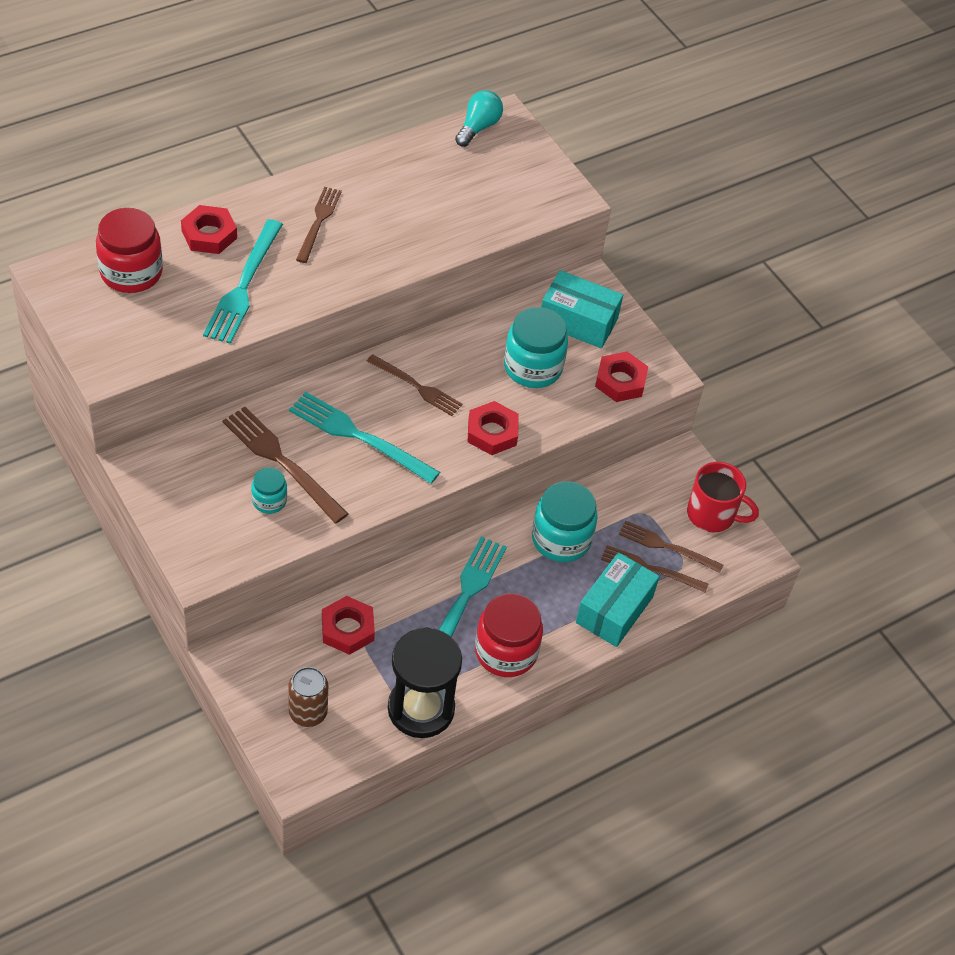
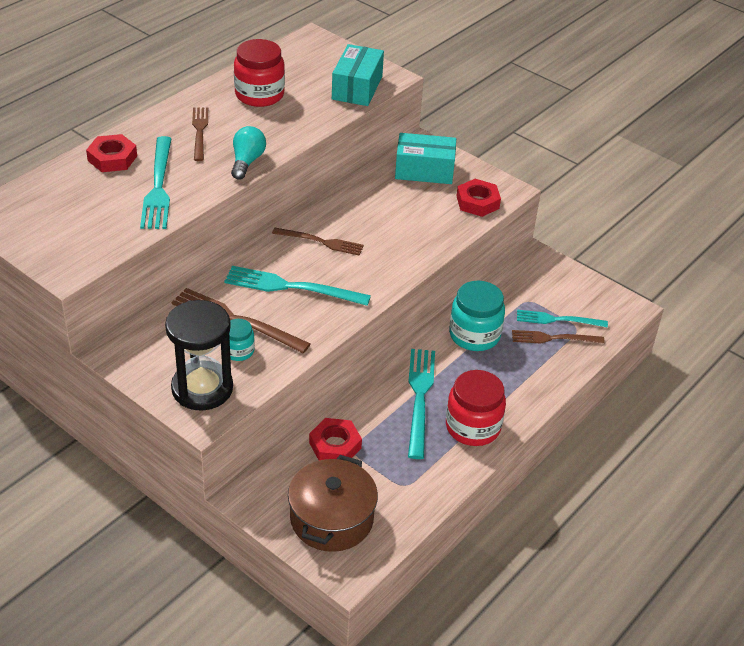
camera: 15 degrees left, 10 degrees down
red jar [96,208,163,293] -> red jar moved to [234,39,285,107]
brown can [288,667,328,727] -> brown pot [288,455,378,552]
black hourglass [388,627,462,738] -> black hourglass moved to [165,300,233,411]
turquoise light bulb [455,90,503,147] -> turquoise light bulb moved to [231,126,266,180]
red nut [467,401,519,455] -> none
turquoise jar [504,307,568,388] -> none
turquoise box [576,552,660,647] -> turquoise box moved to [332,44,384,106]
brown fork [619,521,723,573] -> turquoise fork [517,310,608,327]
red mug [687,462,759,532] -> none

